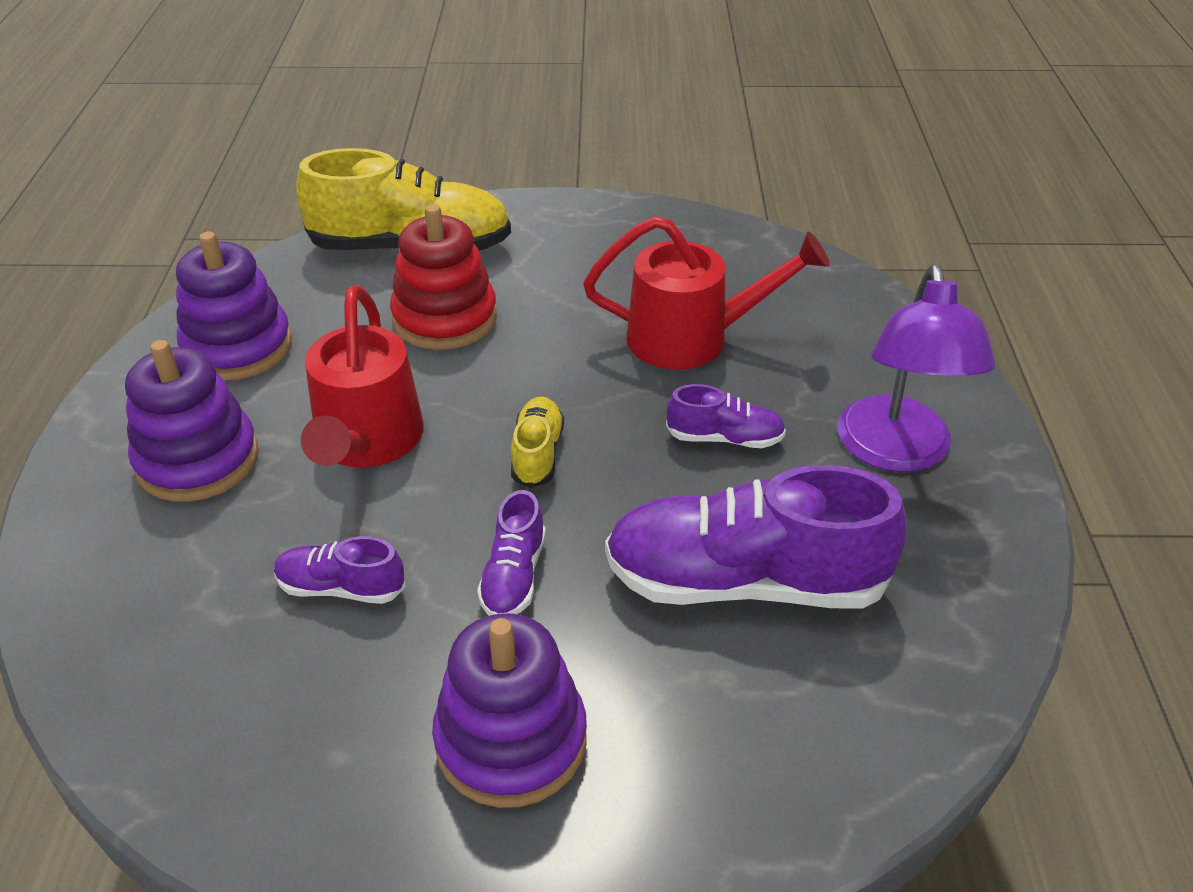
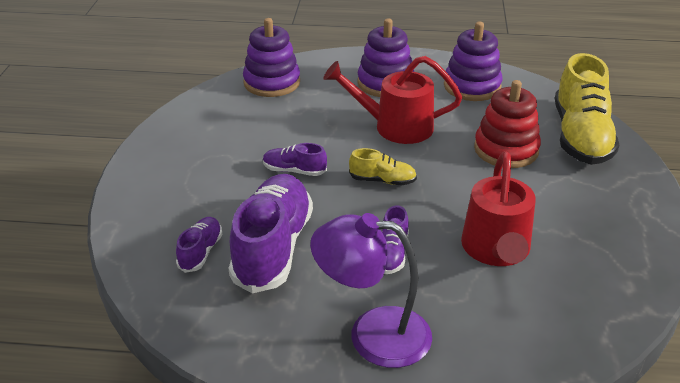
camera: 95 degrees right, 5 degrees down
purple shoe [274,536,406,604] -> purple shoe moved to [176,217,223,273]
purple stacking toy [432,613,587,808] -> purple stacking toy moved to [243,18,300,97]

